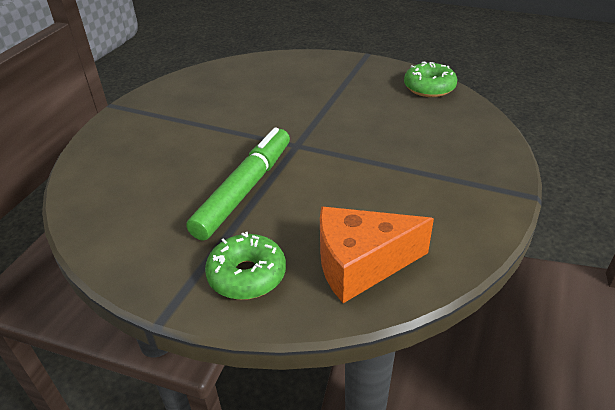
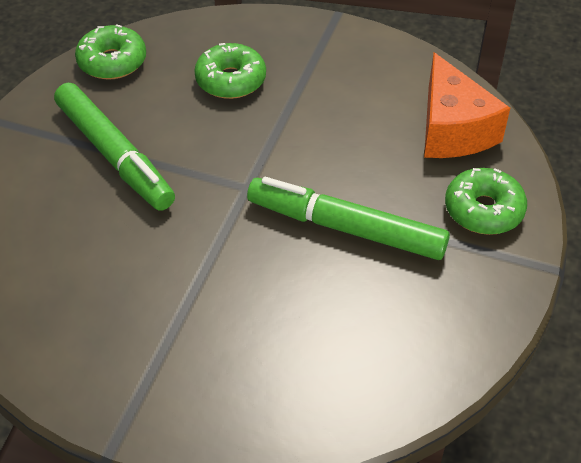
camera: 95 degrees left, 10 degrees up
none -> green marker [54,83,175,211]
none -> green donut [194,43,266,99]

